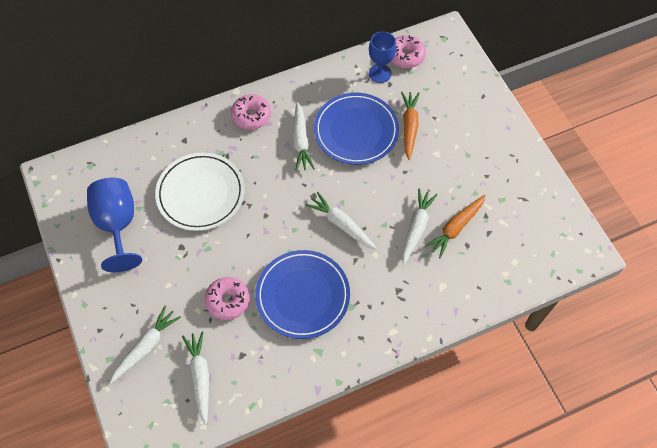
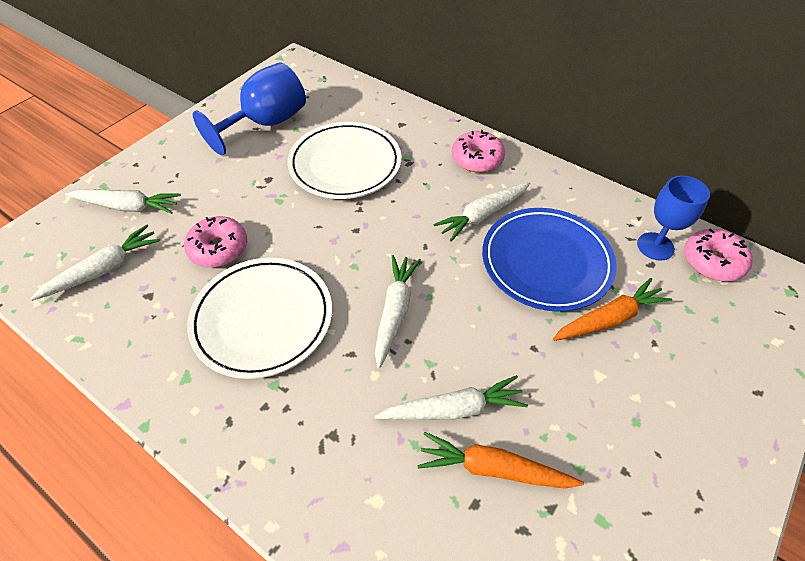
camera: 60 degrees right, 10 degrees down
blue plate [255,250,350,339] -> white plate [187,258,332,379]

